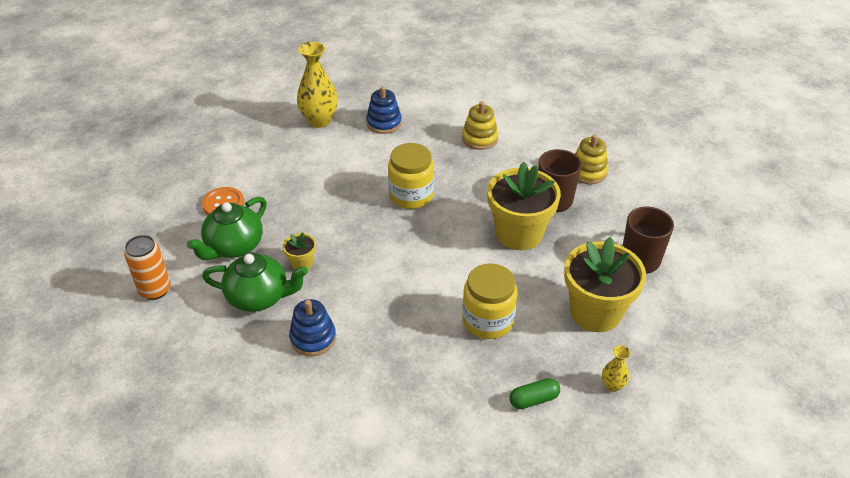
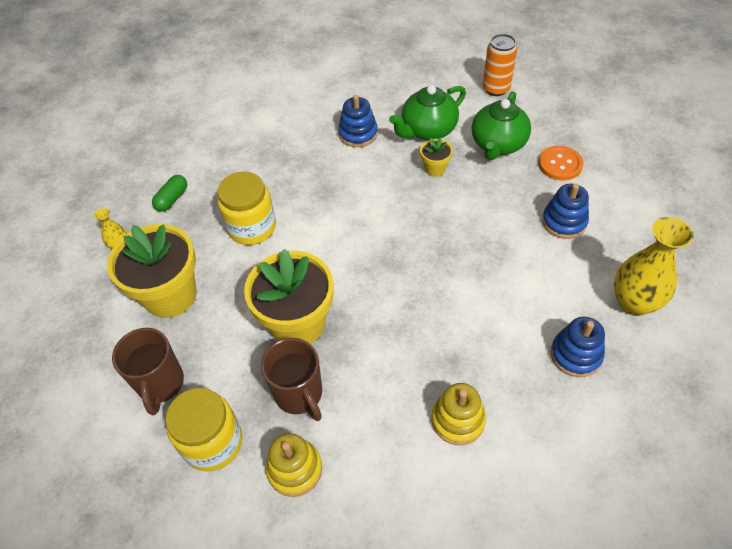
camera: 140 degrees right, 10 degrees up
green teapot [187,197,267,260] -> green teapot turned 150 degrees counterclockwise [472,91,531,160]
yellow jar [388,143,434,209] -> yellow jar moved to [165,388,242,471]
none -> blue stacking toy [542,184,589,239]

